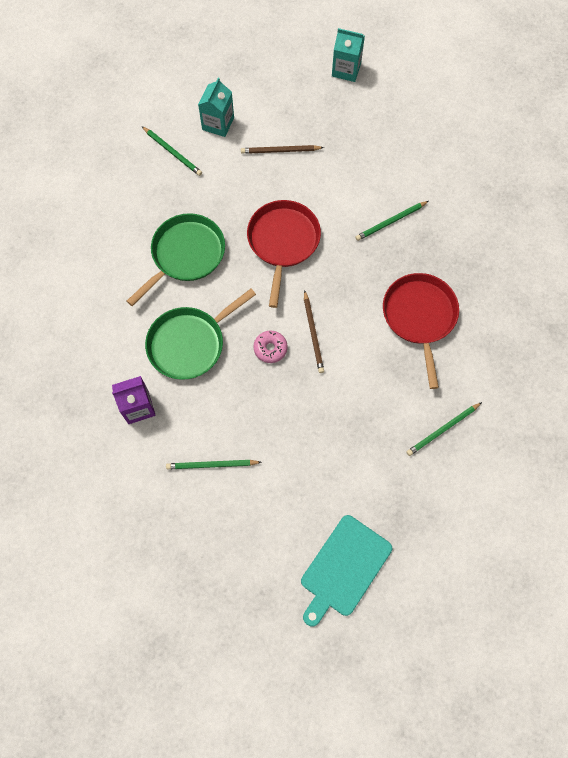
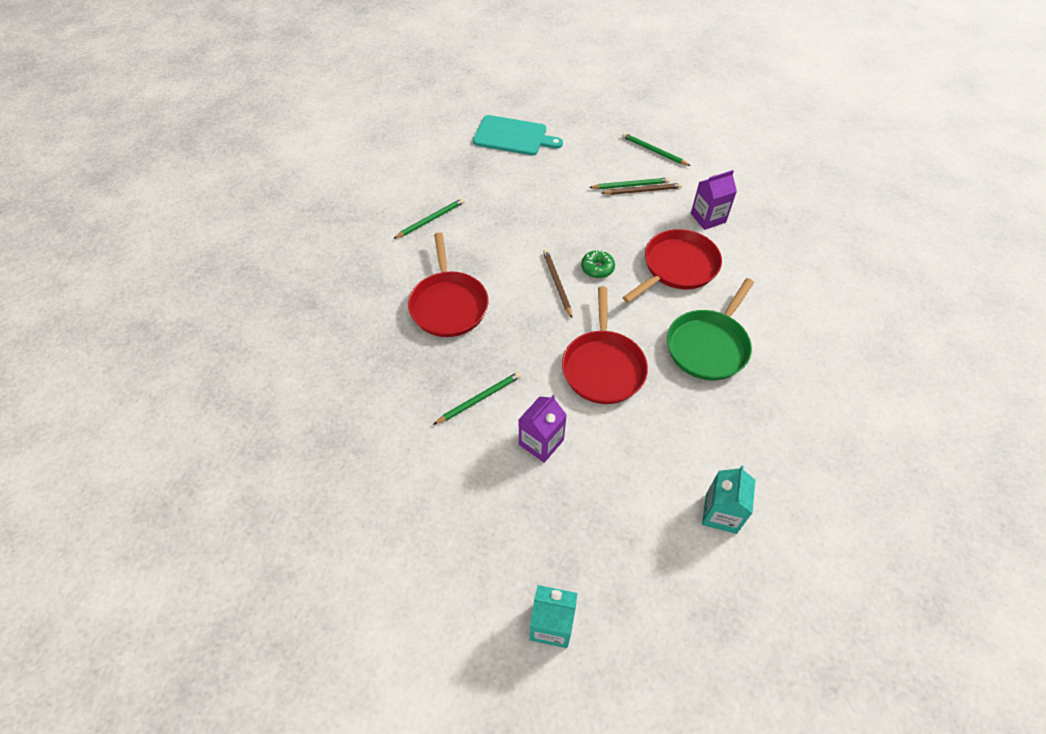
camera: 175 degrees right, 15 degrees down
green pencil [142,126,202,176] -> green pencil moved to [622,133,691,166]
green pan [145,289,256,380] -> red pan [622,229,722,303]
brown pencil [241,145,324,154] -> brown pencil moved to [602,183,682,195]
pink donut [253,331,288,363] -> green donut [581,250,615,278]
turquoise cutting board [301,515,392,626] -> turquoise cutting board turned 75 degrees clockwise [473,115,563,155]
none -> purple carton [518,395,567,463]

